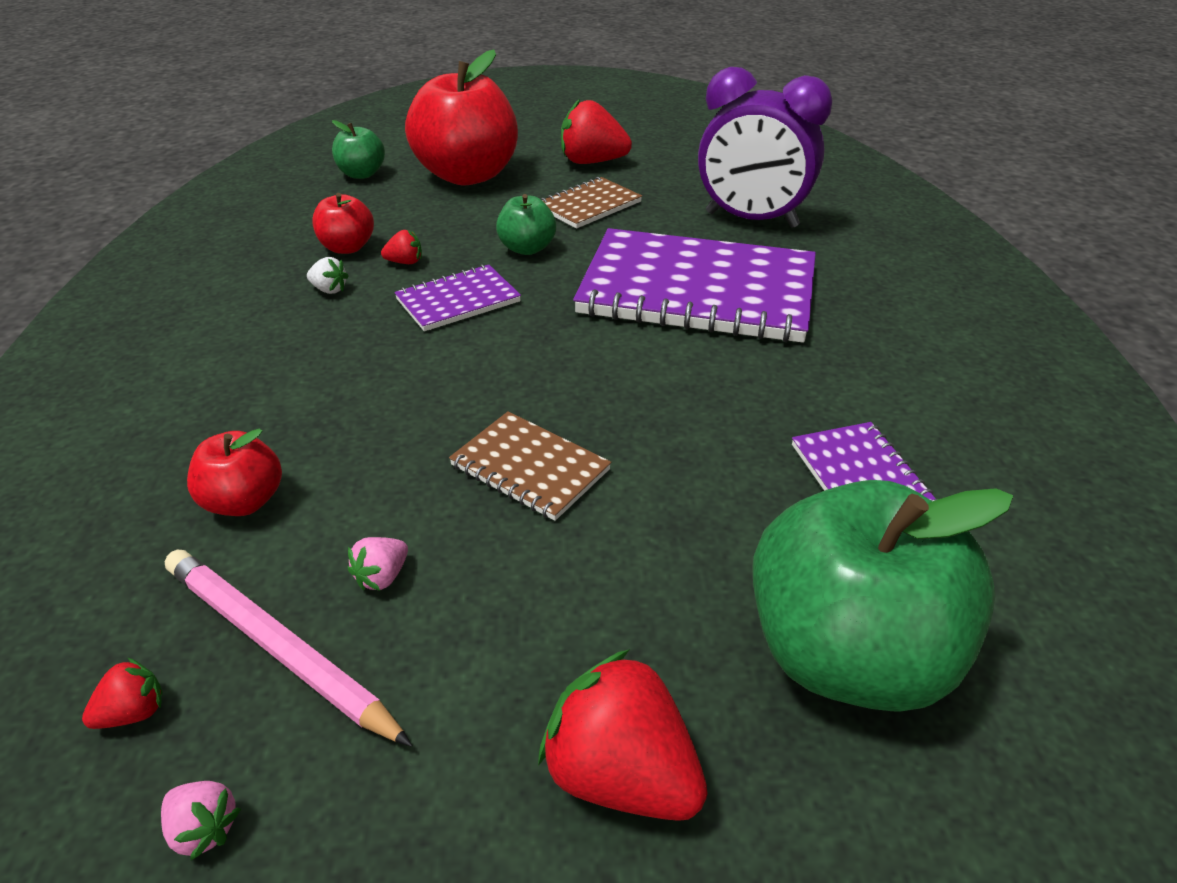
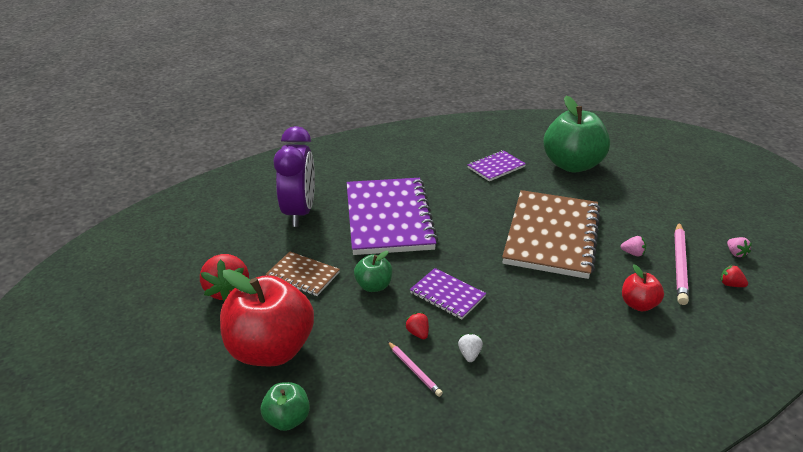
camera: 110 degrees left, 5 degrees down
pink strawberry [161,781,241,860] -> pink strawberry turned 150 degrees clockwise [727,237,752,258]
red apple [312,193,374,254] -> pink pencil [387,341,443,397]
brown notebook [449,411,611,521] -> brown notebook [502,190,600,279], size x2.12
red strawberry [538,649,708,821] -> none

